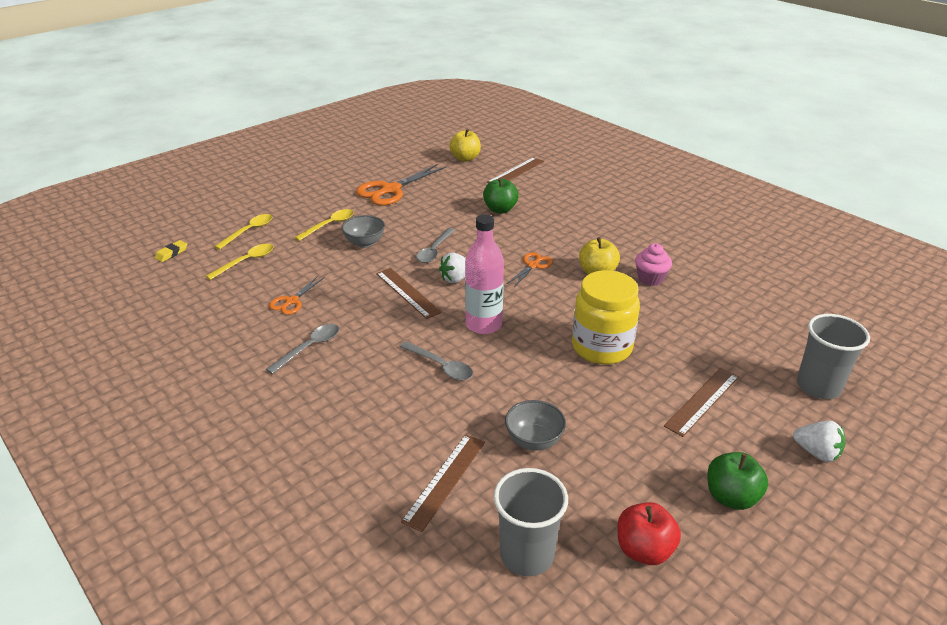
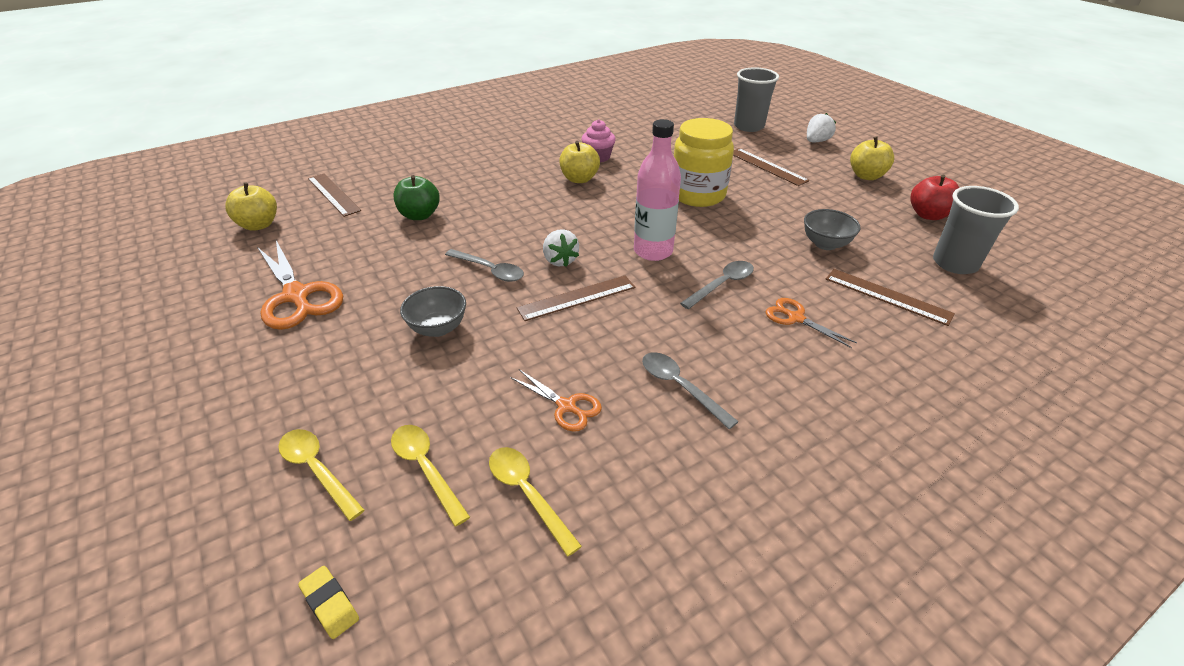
camera: 80 degrees left, 5 degrees up
yellow spoon [294,209,354,241] -> yellow spoon moved to [489,447,582,557]
orange scissors [507,252,553,287] -> orange scissors moved to [765,298,857,348]
green apple [707,452,768,510] -> yellow apple [850,137,894,180]

